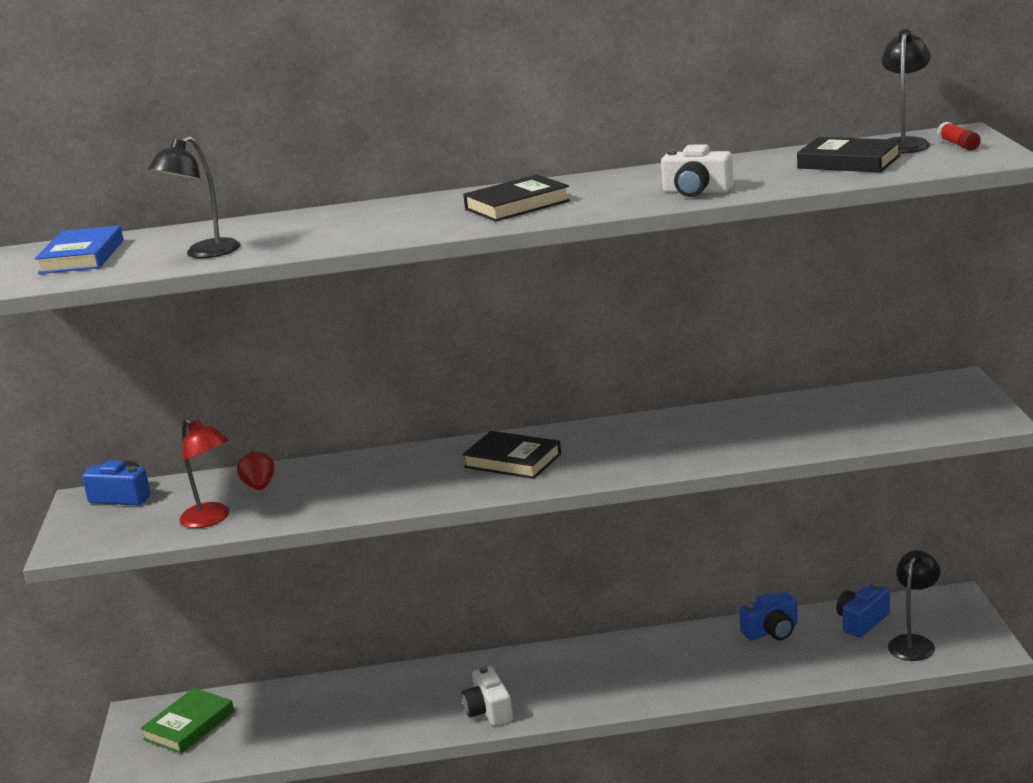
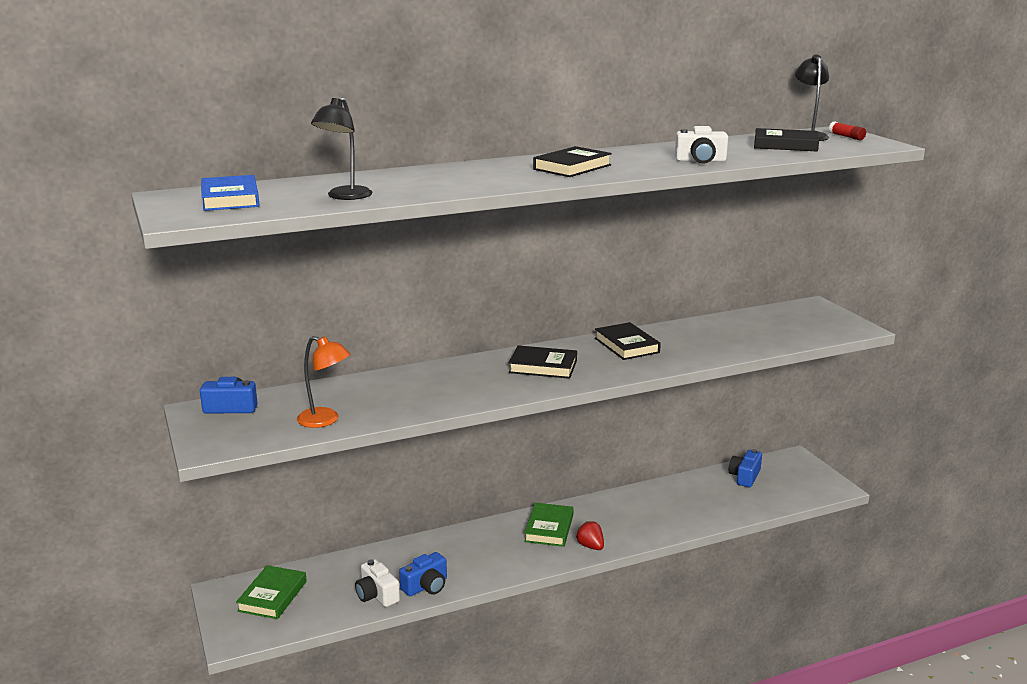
camera: 20 degrees left, 0 degrees up
red lamp [179,418,229,528] -> orange lamp [297,336,350,428]
red strawberry [237,450,275,490] -> red strawberry moved to [576,521,604,550]
white camera [462,666,513,726] -> white camera moved to [355,559,400,607]
blue camera [739,592,798,640] -> blue camera moved to [399,552,447,596]
black lamp [888,550,941,661] -> none
none -> green book [524,503,574,547]
none -> black book [595,322,661,360]

